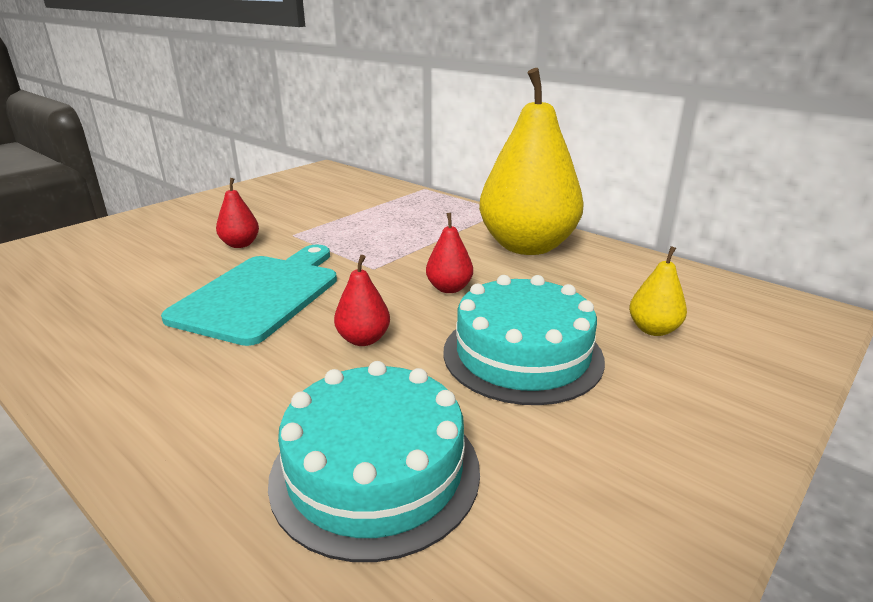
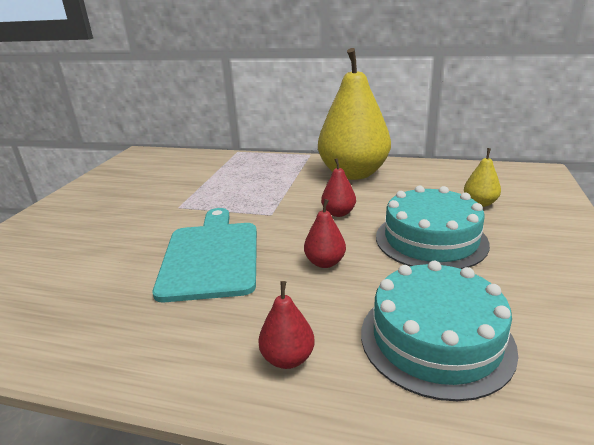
camera: 25 degrees left, 0 degrees up
red pear [216,178,259,248] -> red pear moved to [258,281,315,369]

